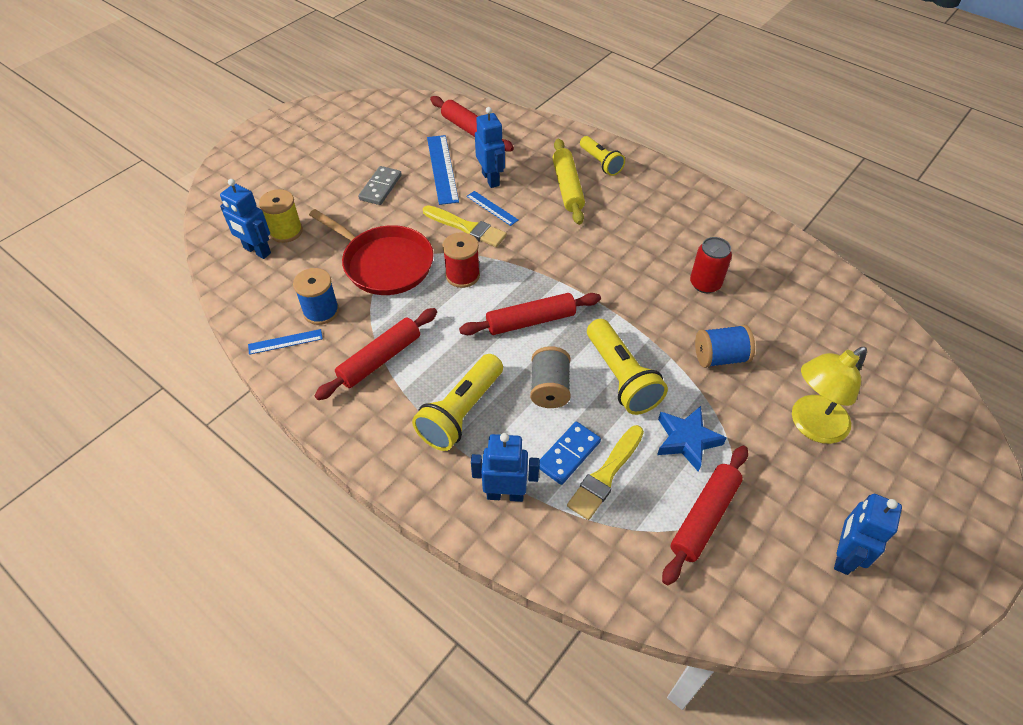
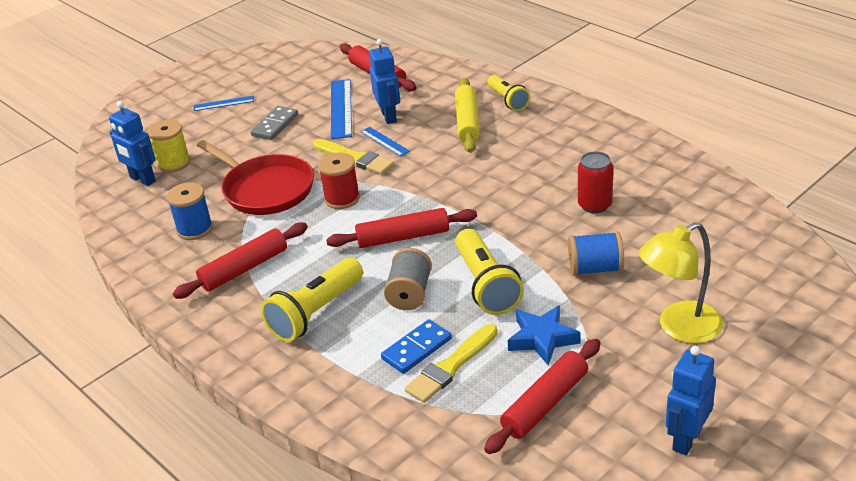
camera: 10 degrees right, 15 degrees down
blue ruler [248,329,323,355] -> blue ruler moved to [194,95,254,111]
blue robot [471,433,540,502] -> none

